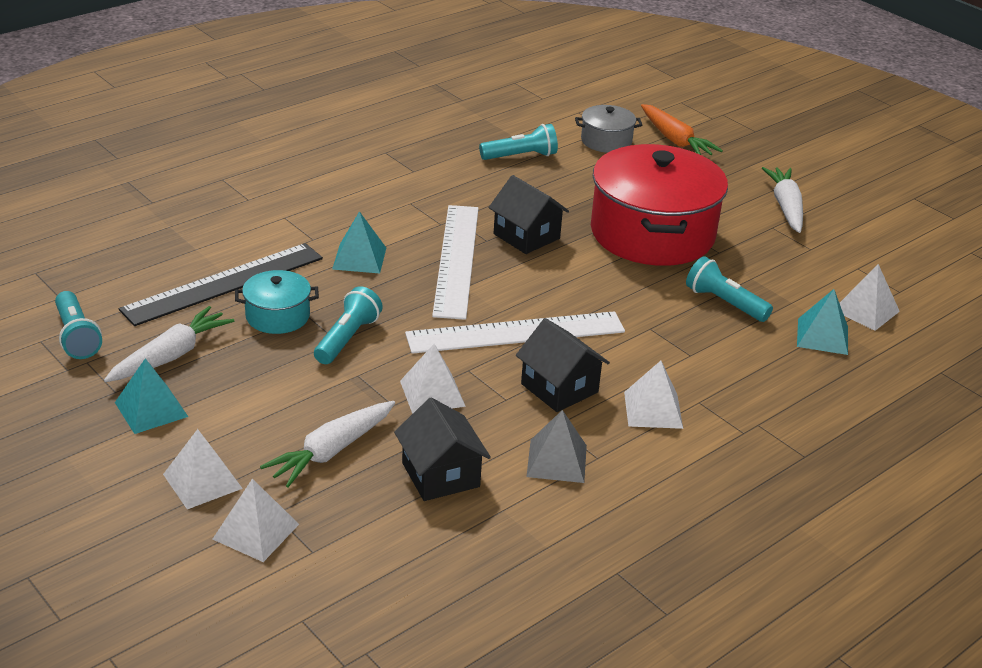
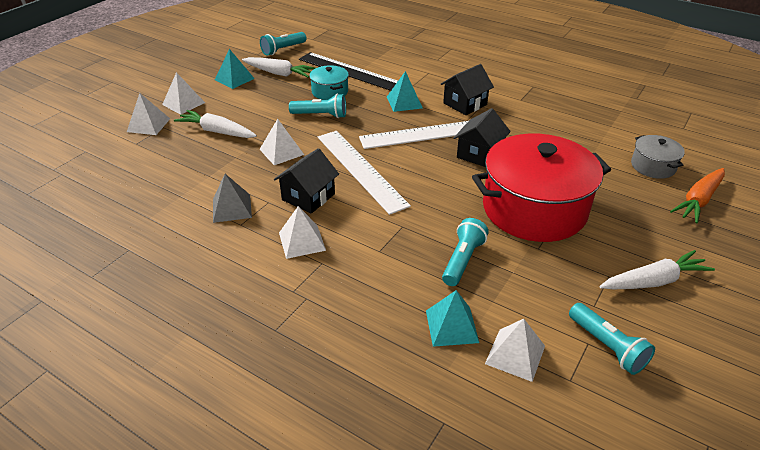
camera: 75 degrees right, 5 degrees up
black house [394,397,491,501] -> black house moved to [441,64,494,115]
turquoise flashlight [479,124,558,160] -> turquoise flashlight moved to [569,303,655,375]

